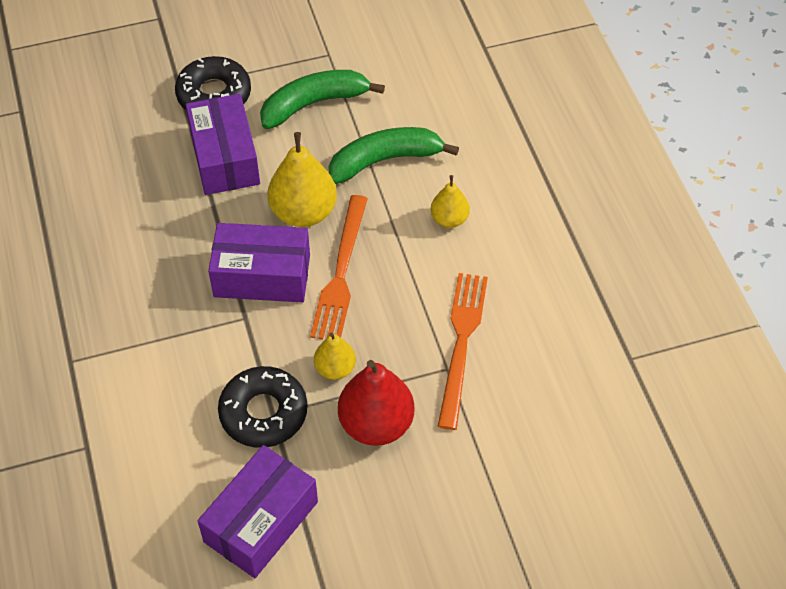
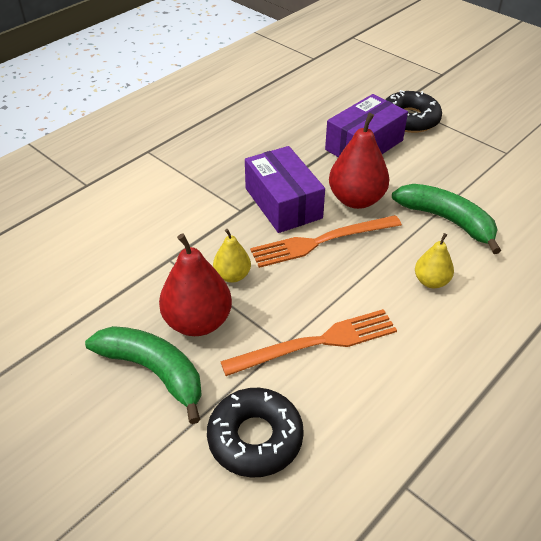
camera: 60 degrees right, 10 degrees down
purple box [198,445,318,578] -> none
black donut [218,366,307,448] -> black donut moved to [207,388,304,478]
green banana [260,70,385,129] -> green banana moved to [85,326,202,424]
yellow pear [267,132,337,227] -> red pear [329,113,389,209]

